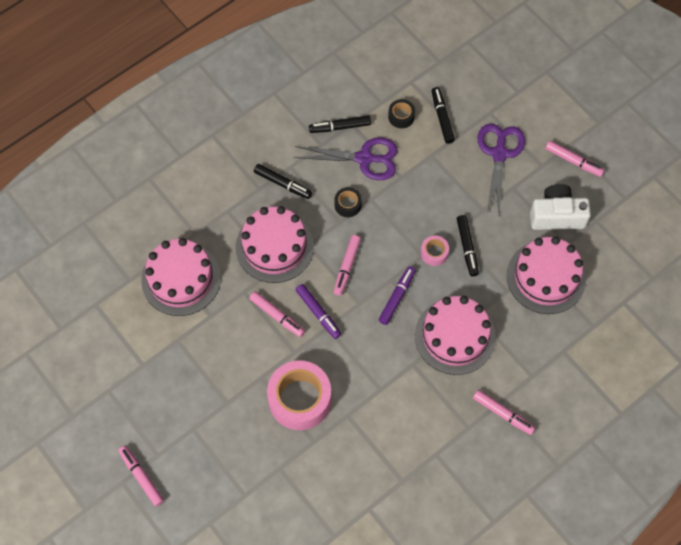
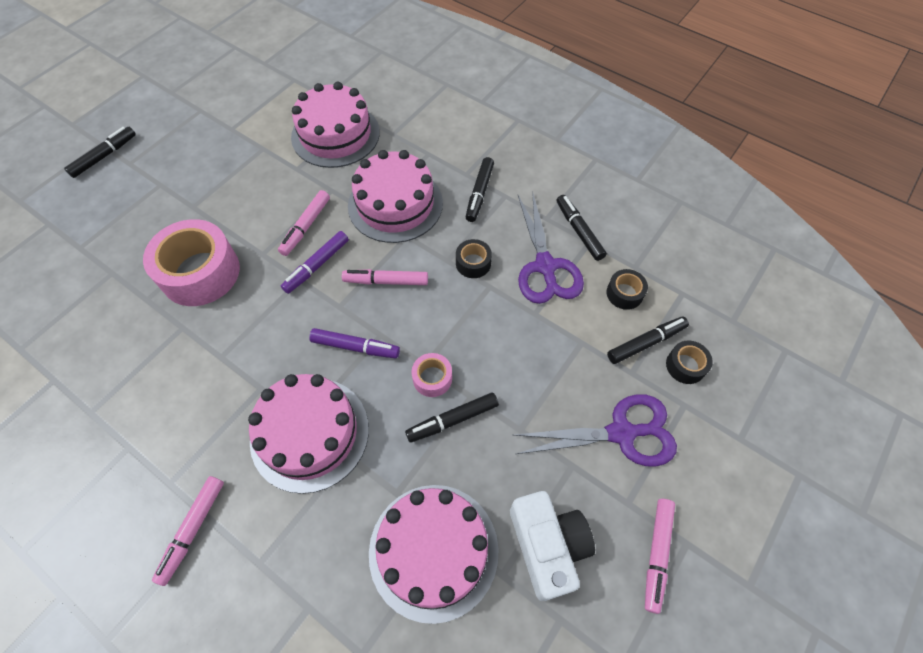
camera: 75 degrees right, 5 degrees down
pink marker [118,446,164,506] -> black marker [64,127,136,178]
none -> black tape [666,340,713,384]

